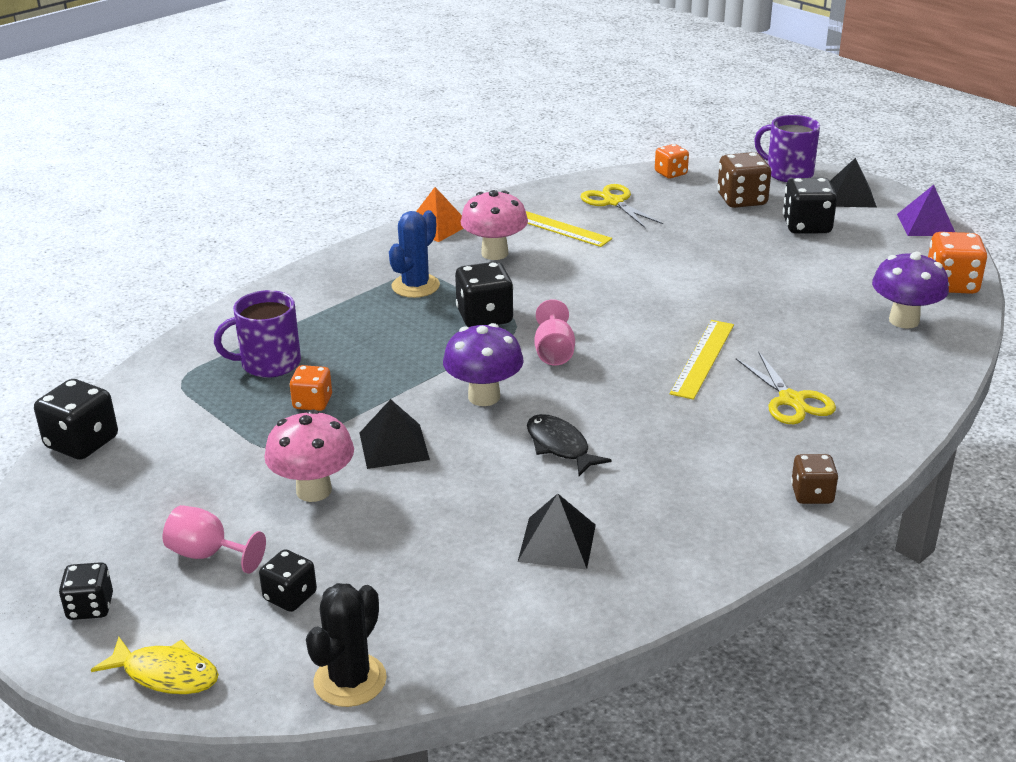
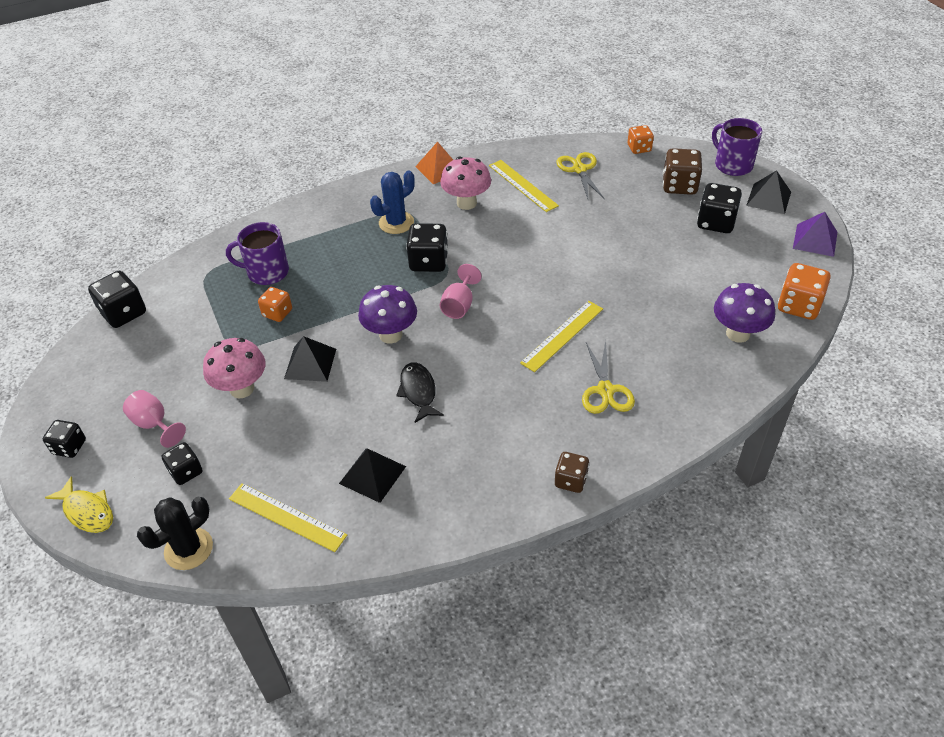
camera: 20 degrees right, 15 degrees up
none -> yellow ruler [229,483,347,552]

